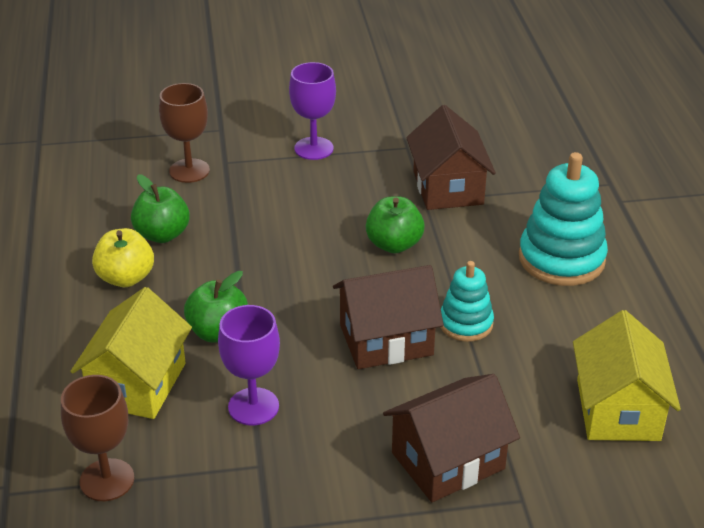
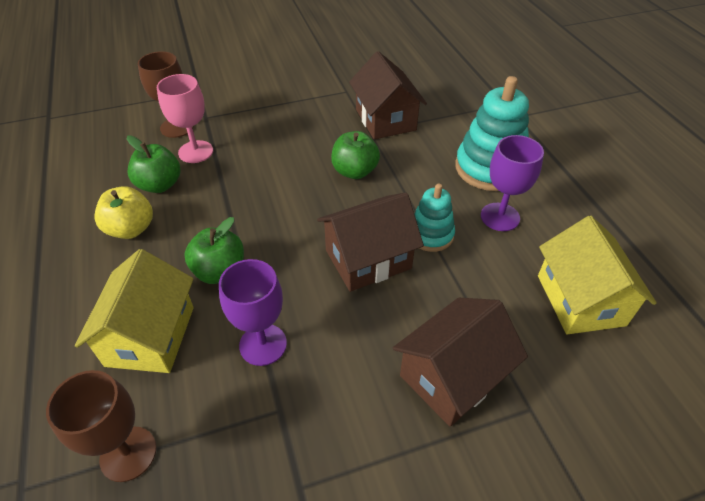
camera: 10 degrees left, 10 degrees up
purple goblet [289,62,336,160] -> purple goblet moved to [481,135,544,231]
none -> pink goblet [157,74,213,163]

